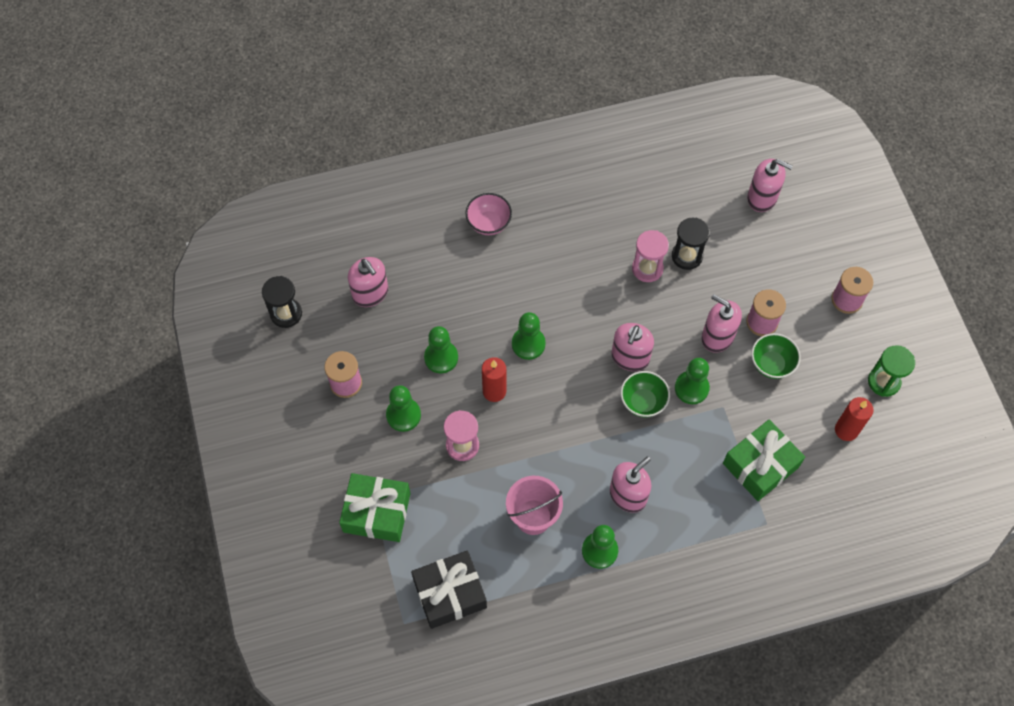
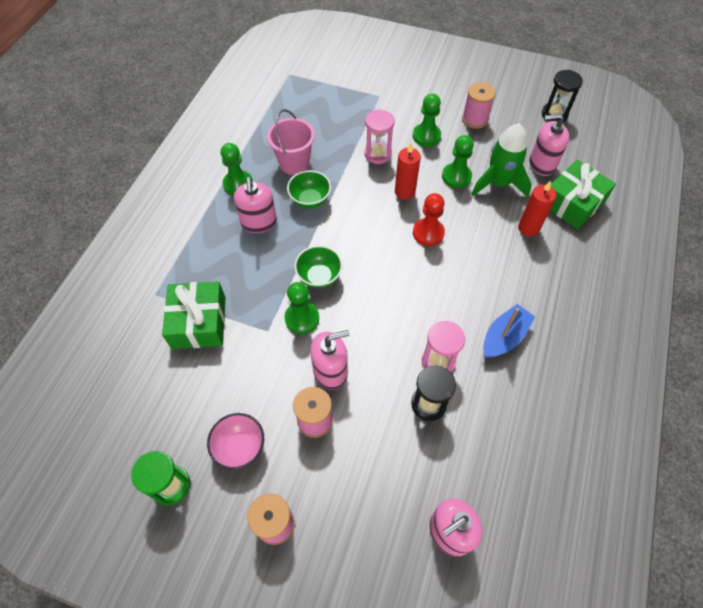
camera: 125 degrees right, 5 degrees down
green gift [339,473,411,542] -> green gift moved to [550,160,616,229]
black gift [411,551,487,629] -> none
pink bowl [465,193,512,235] -> pink bowl moved to [207,413,264,470]
green pawn [512,312,546,360] -> red pawn [413,193,445,246]
pink soap dispenser [611,323,654,371] -> none
green bowl [751,333,801,379] -> green bowl moved to [287,170,331,209]
red candle [835,397,874,441] -> red candle moved to [518,180,556,237]
none -> green rocket [471,124,532,198]
none -> blue boat [483,304,535,358]

